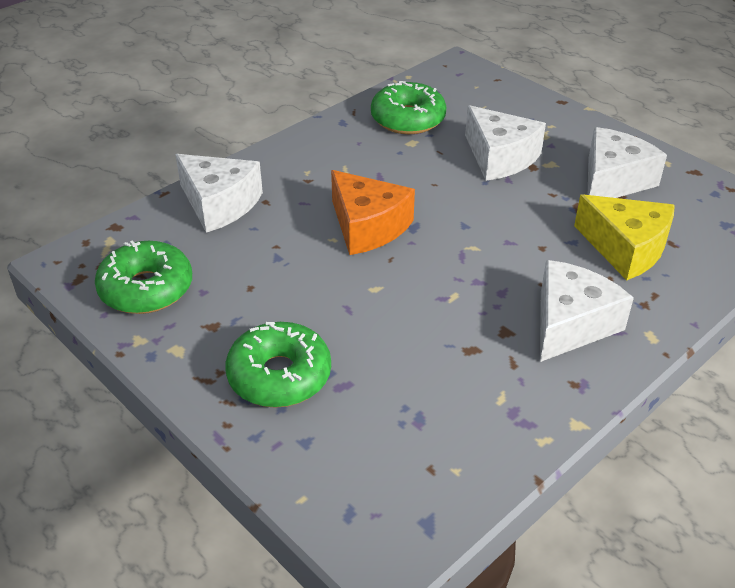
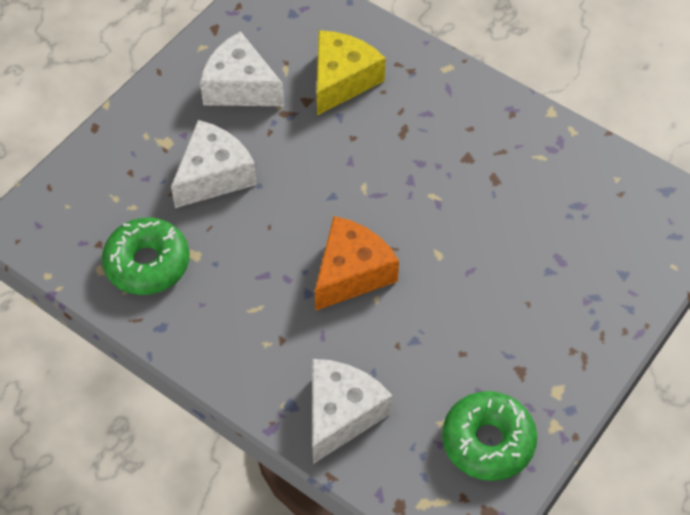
camera: 100 degrees left, 15 degrees up
green donut [225,322,331,408] -> none
white cheese [540,260,634,362] -> none

